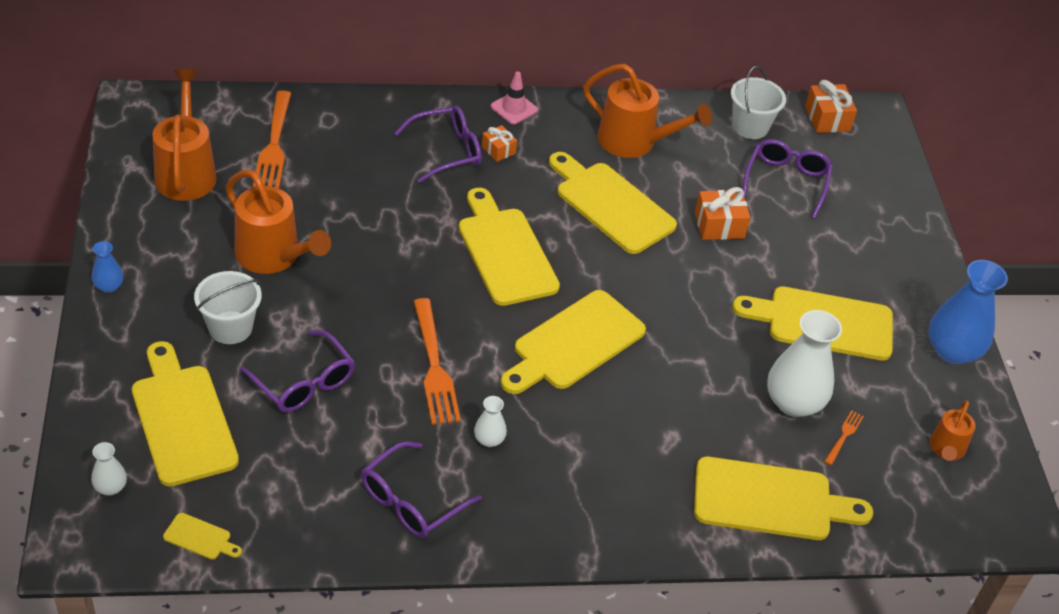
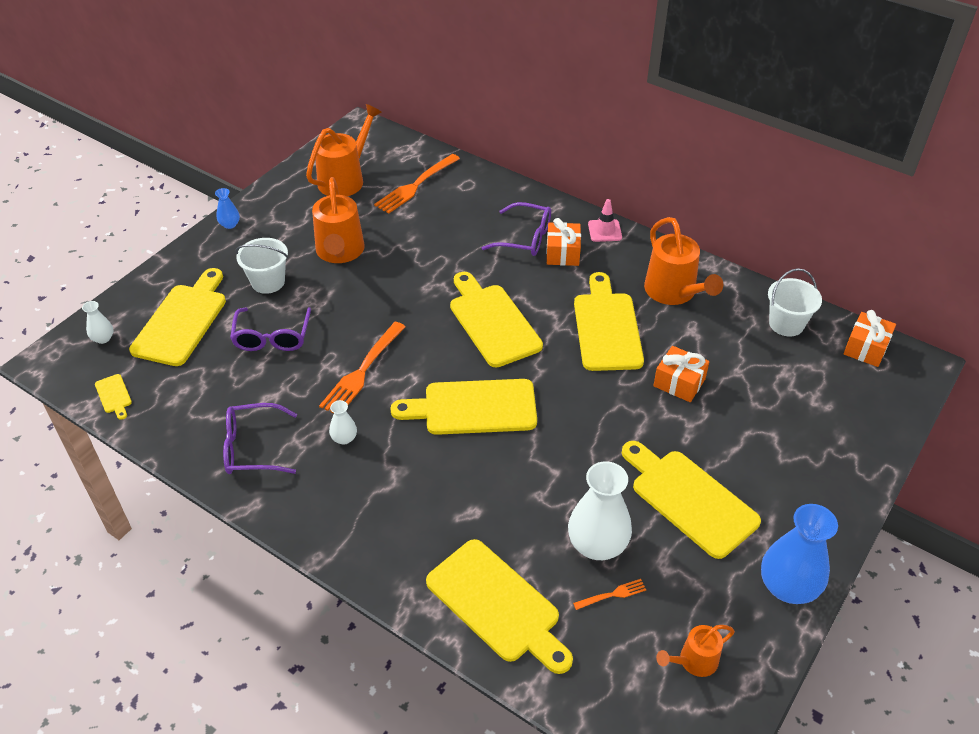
camera: 45 degrees right, 0 degrees up
yellow cutting board [459,188,560,306] -> yellow cutting board turned 45 degrees counterclockwise [450,272,543,367]
orange gift [482,125,517,162] -> orange gift [546,218,581,266], size x1.60
purple glasses [743,139,833,218] -> none

